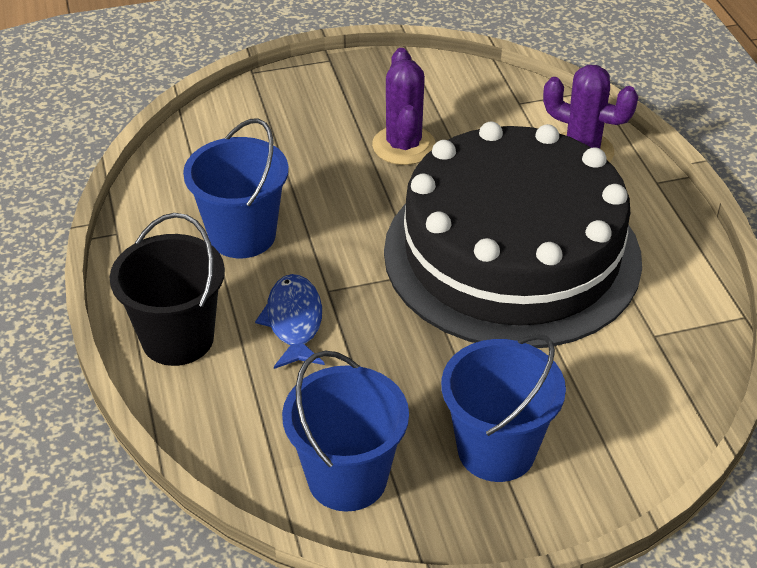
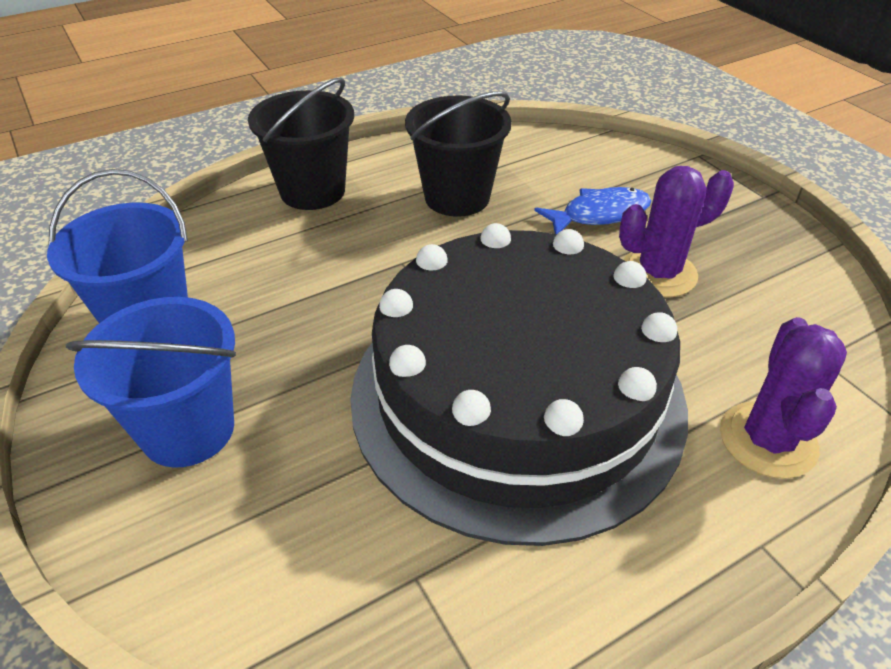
camera: 75 degrees right, 0 degrees up
blue bucket [183,119,289,258] -> black bucket [405,91,512,217]
blue fish [255,274,325,369] -> blue fish moved to [534,187,651,234]

